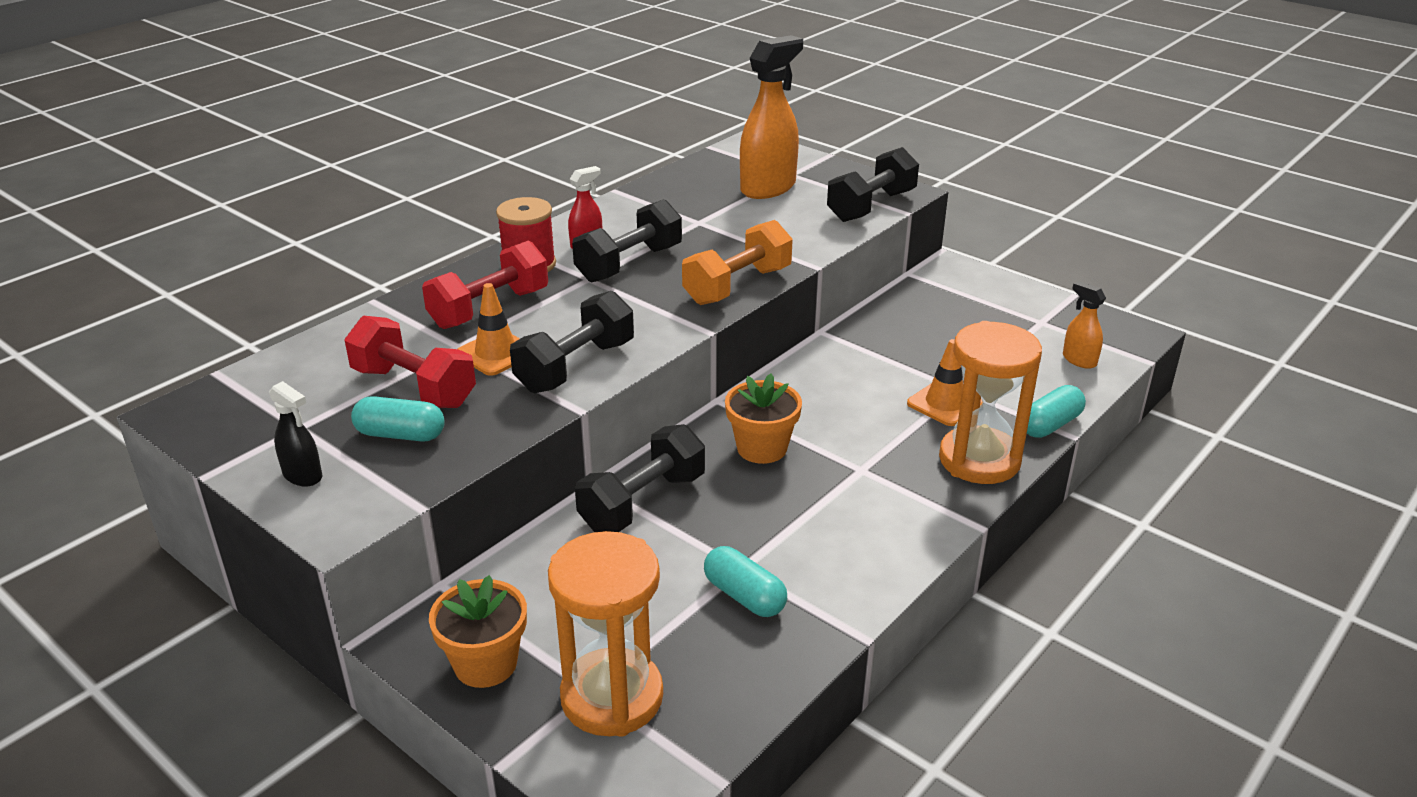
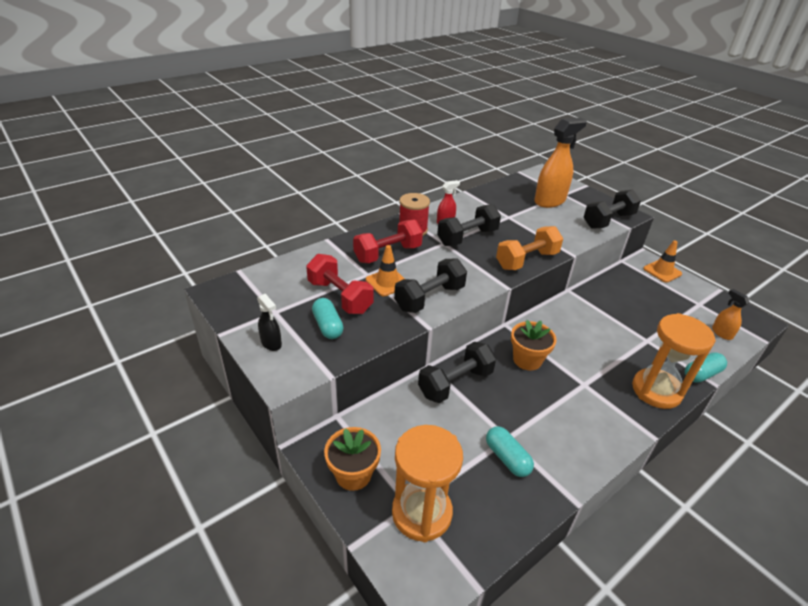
camera: 10 degrees right, 5 degrees up
turquoise capsule [351,396,445,442] -> turquoise capsule turned 45 degrees clockwise [312,298,344,339]
orange traffic cone [907,339,983,426] -> orange traffic cone moved to [643,240,682,283]

